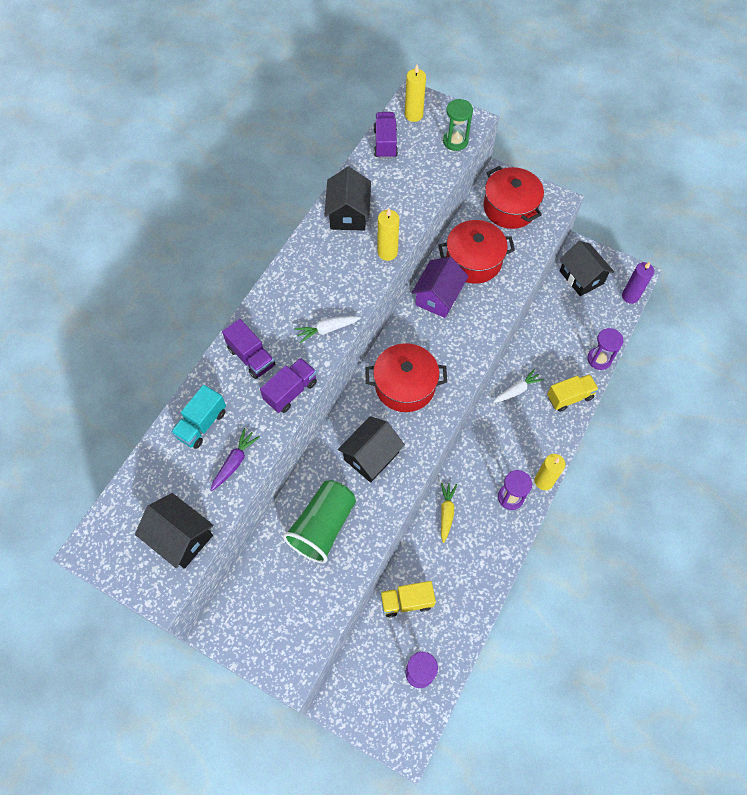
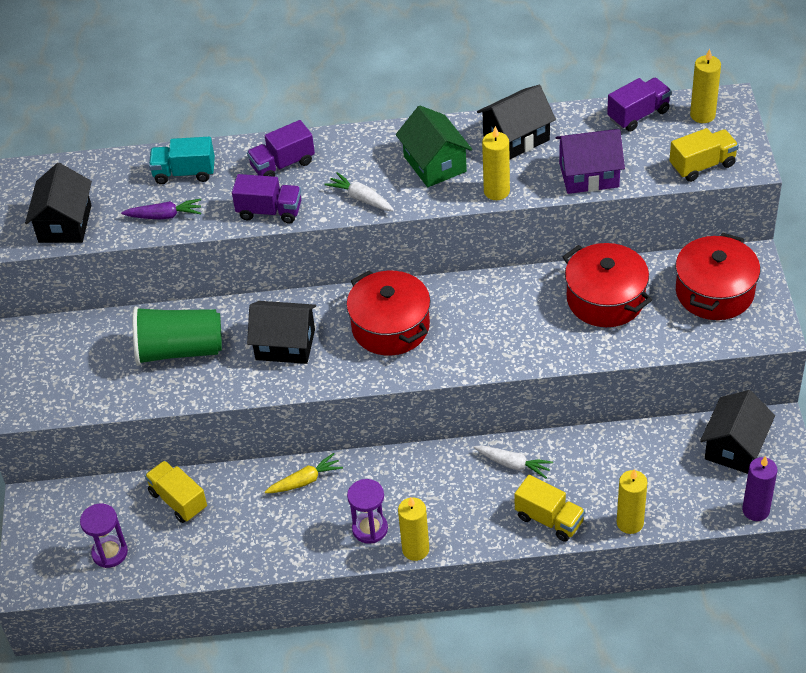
camera: 60 degrees right, 15 degrees down
purple truck [222,319,275,379] -> purple truck turned 45 degrees clockwise [247,120,315,177]
purple house [412,257,468,318] -> purple house moved to [556,129,625,194]
green hourglass [443,99,473,151] -> yellow truck [669,128,739,182]
purple hourglass [587,328,624,370] -> yellow candle [617,469,647,534]
none -> green house [396,106,472,187]

